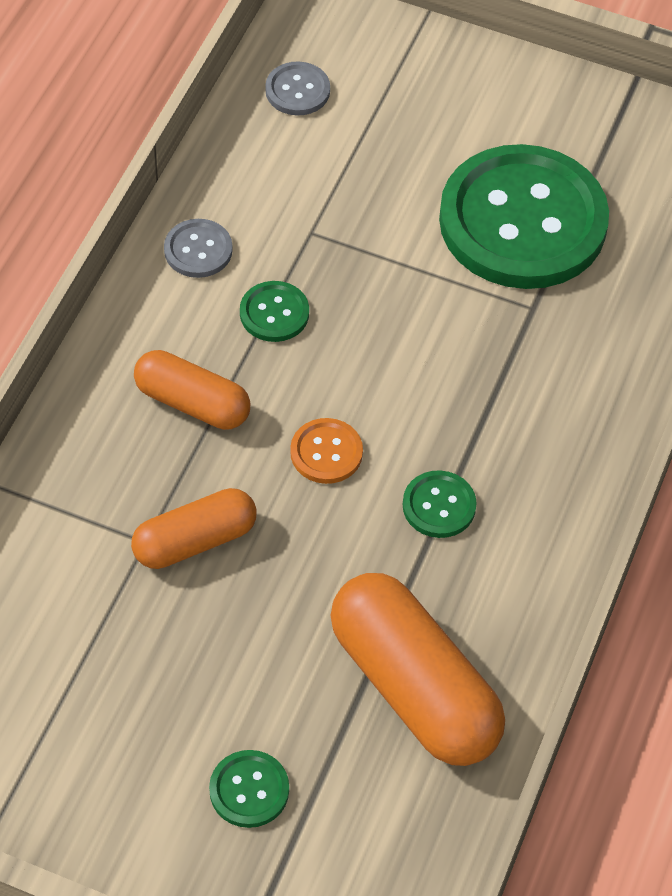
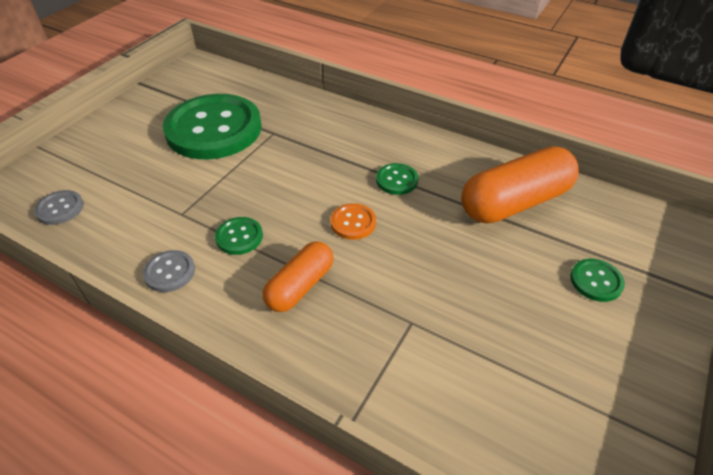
camera: 80 degrees left, 10 degrees down
orange capsule [131,488,257,569] -> none

